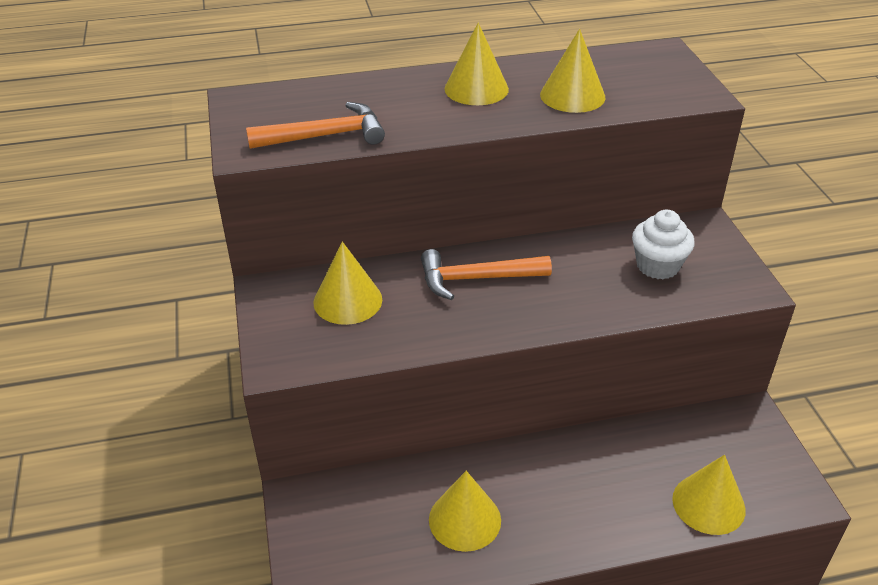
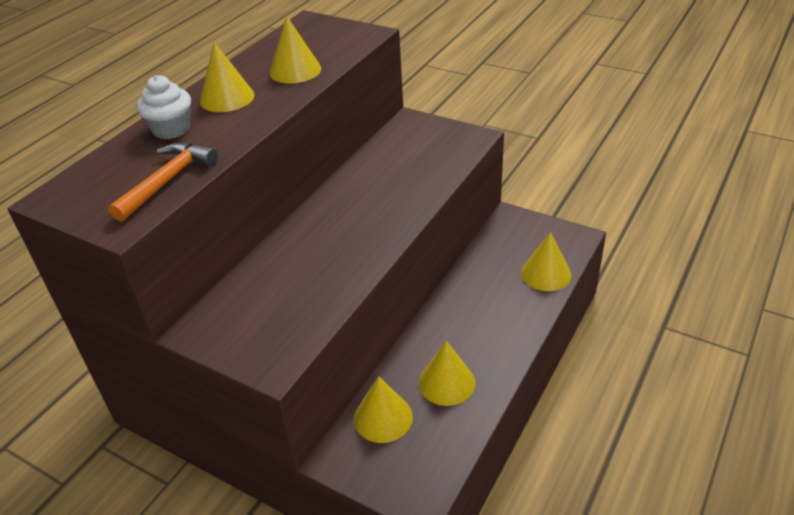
camera: 45 degrees left, 0 degrees up
yellow cone [314,242,382,325] -> yellow cone moved to [354,376,413,443]
orange hammer [421,249,552,300] -> none
white cupcake [632,210,695,279] -> white cupcake moved to [137,75,191,139]

